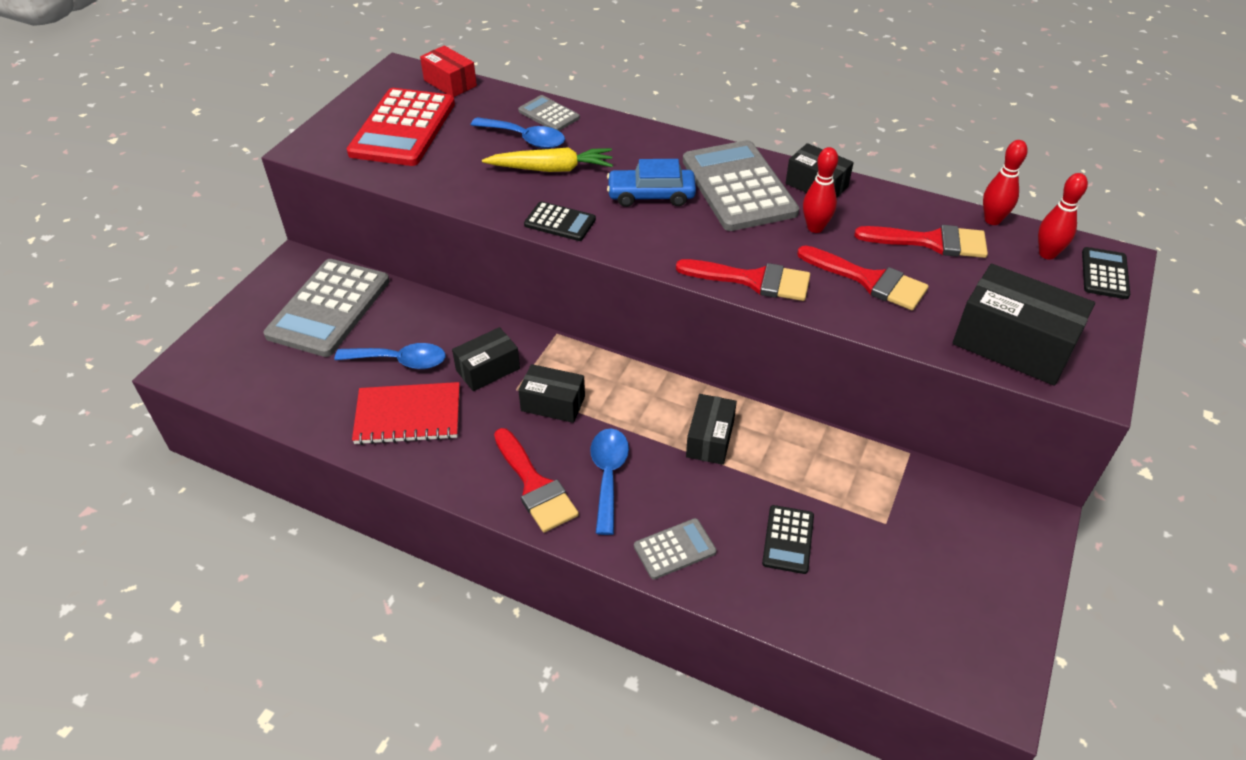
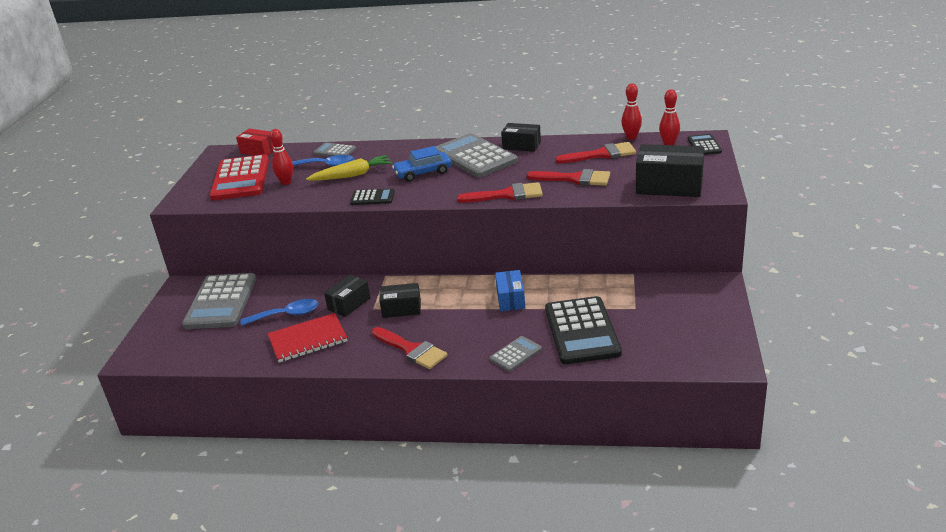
camera: 15 degrees left, 15 degrees down
blue spoon [590,429,629,535] -> none
black box [686,394,737,465] -> blue box [495,270,525,311]
black calculator [762,505,814,574] -> black calculator [545,296,622,364], size x2.06
red bowling pin [803,147,838,233] -> red bowling pin moved to [270,129,293,185]

